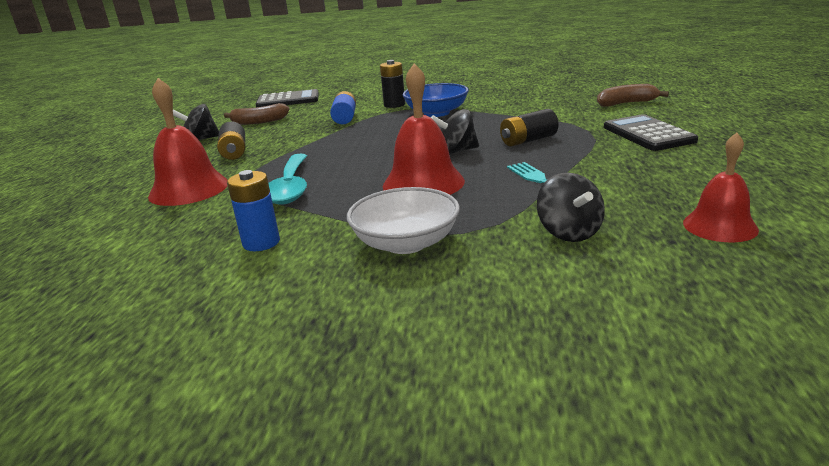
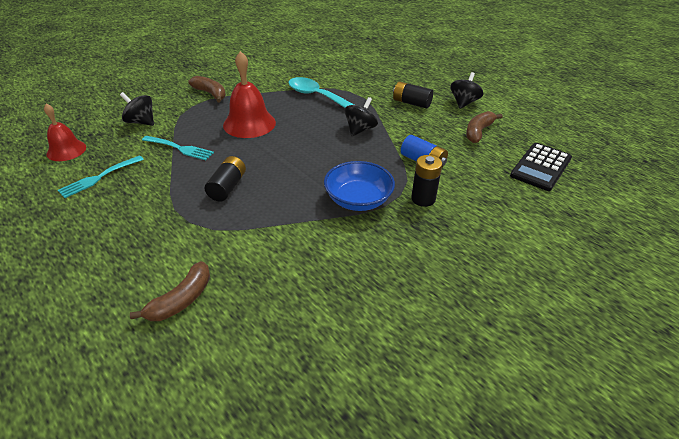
camera: 130 degrees right, 15 degrees up
red bell [148,78,228,206] -> none
blue battery [227,170,280,251] -> none
white bowl [347,187,460,254] -> brown banana [188,76,226,103]
black spinning top [431,109,479,154] -> black spinning top moved to [345,97,378,136]
black calculator [604,114,698,151] -> none
none -> turquoise fork [58,155,144,198]

